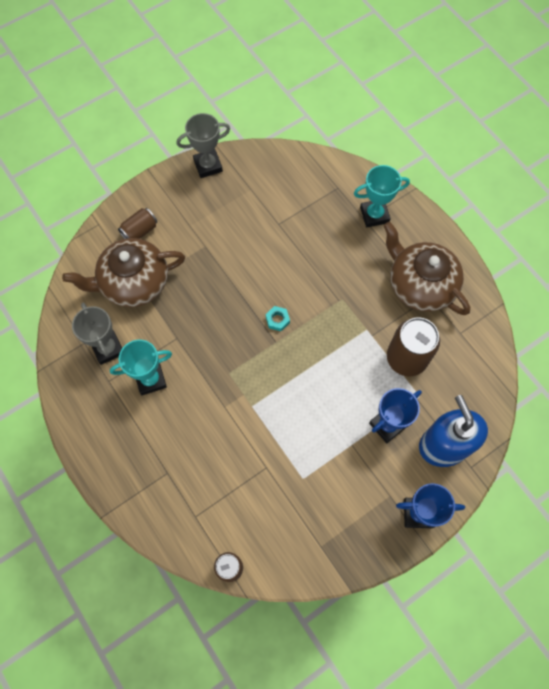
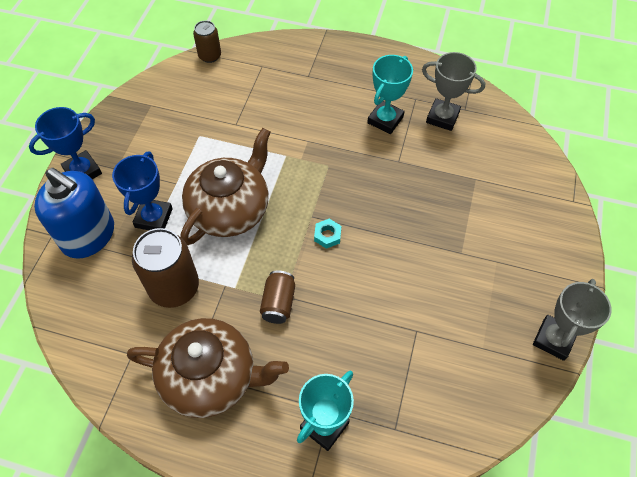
camera: 140 degrees right, 10 degrees down
brown teapot [62,238,185,307] -> brown teapot moved to [181,128,271,245]
brown can [118,208,157,239] -> brown can moved to [260,271,295,324]

